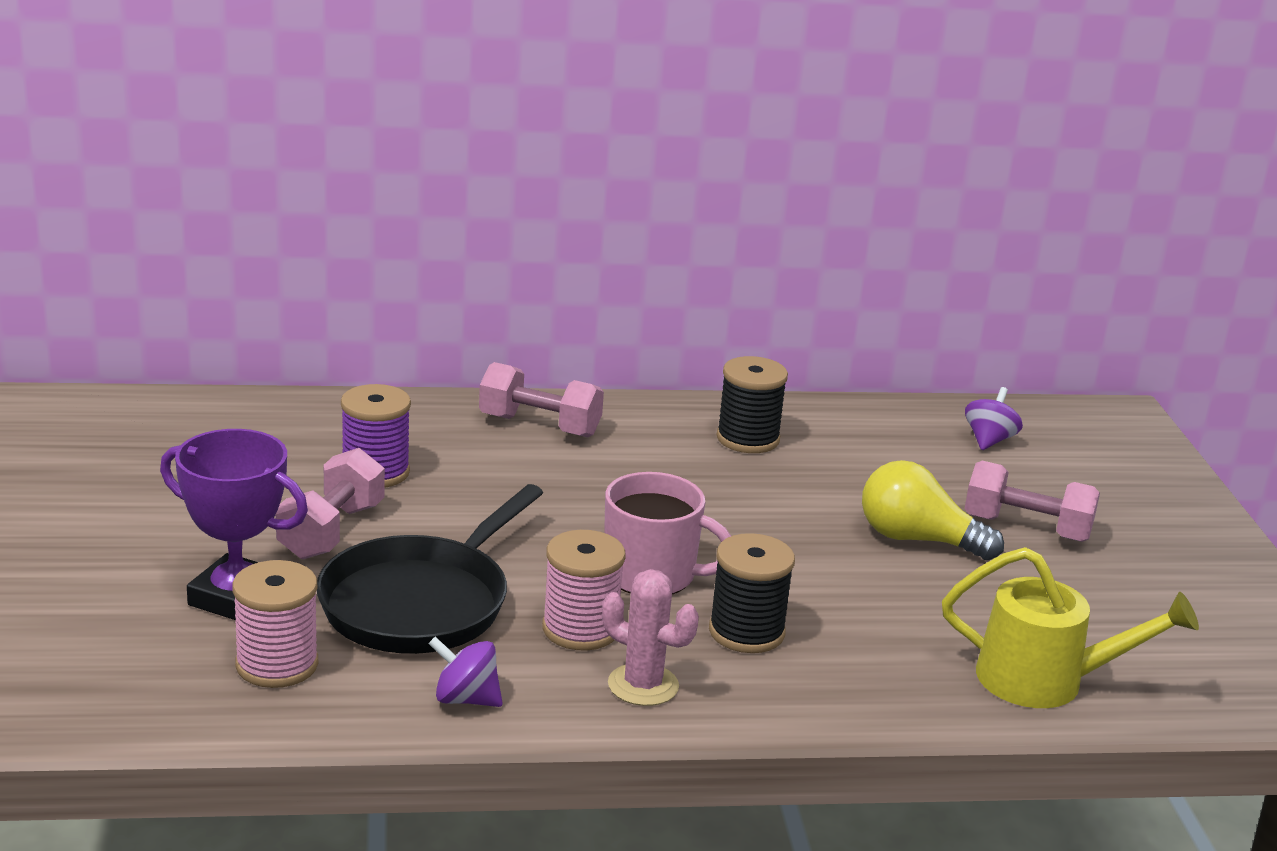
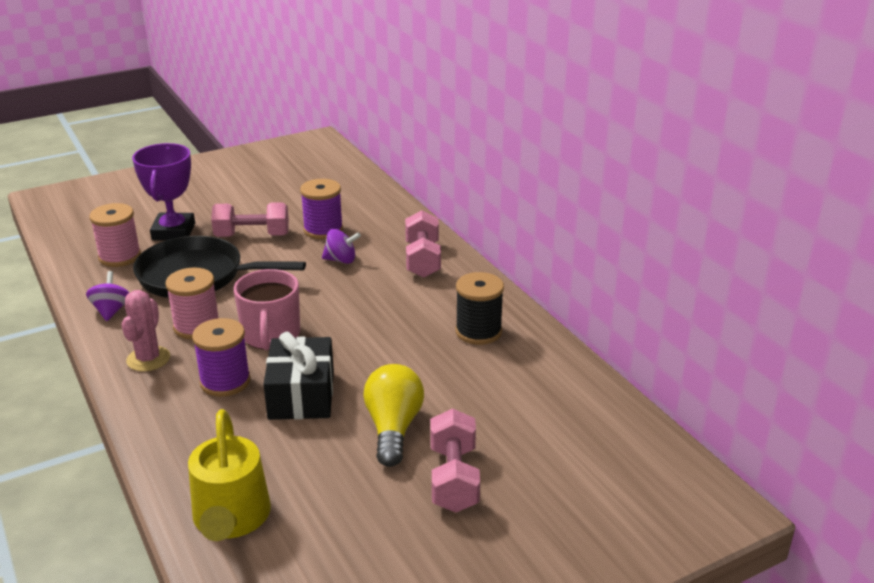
camera: 70 degrees right, 5 degrees up
black spool [709,533,795,653] -> purple spool [192,318,251,397]
purple spinning top [965,387,1023,450] -> purple spinning top moved to [322,229,361,264]
none -> black gift [263,332,334,420]

